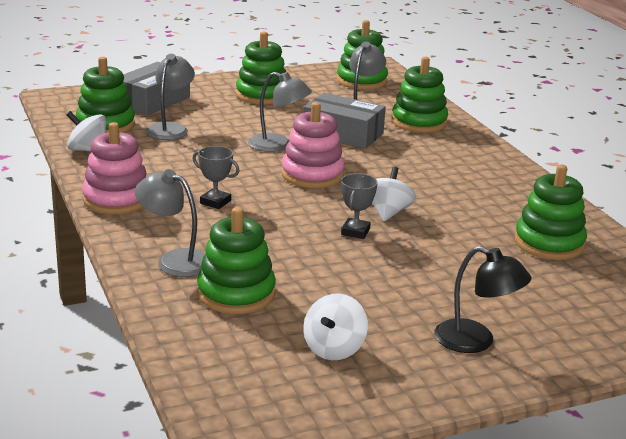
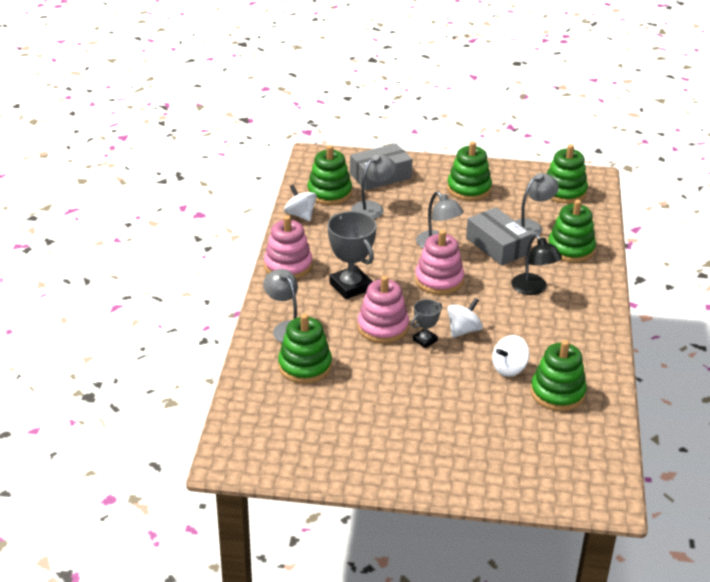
camera: 30 degrees right, 10 degrees up
grey trophy [192,146,239,209] -> grey trophy [328,211,377,299], size x1.87
white spinning top [303,293,368,360] -> white spinning top moved to [492,335,529,377]
black lamp [434,246,531,353] -> black lamp moved to [511,234,562,295]
none -> pink stacking toy [357,276,409,343]

